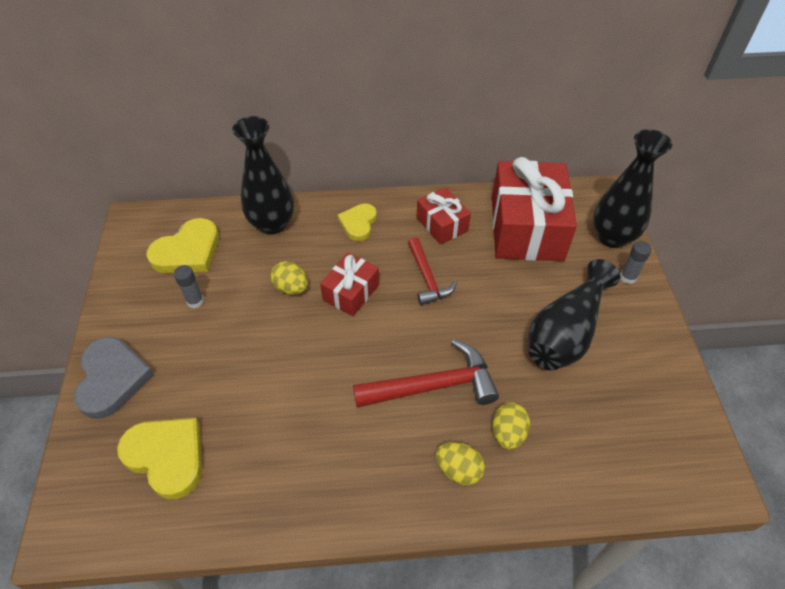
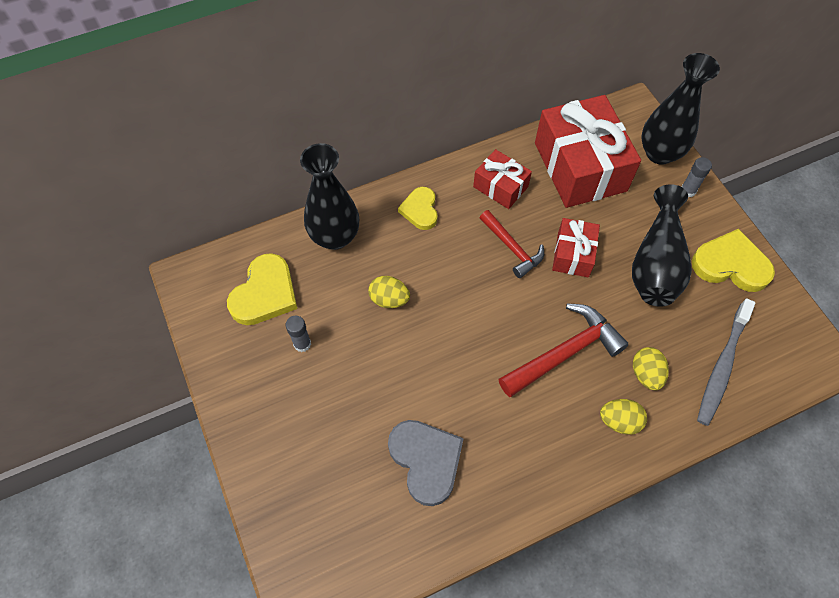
camera: 20 degrees left, 10 degrees up
grey heart [74,337,154,419] -> grey heart moved to [388,420,464,506]
yellow heart [117,418,202,499] -> yellow heart moved to [692,229,775,292]
red gift [320,253,379,316] -> red gift moved to [552,218,600,277]
none -> grey toothbrush [697,298,755,426]

